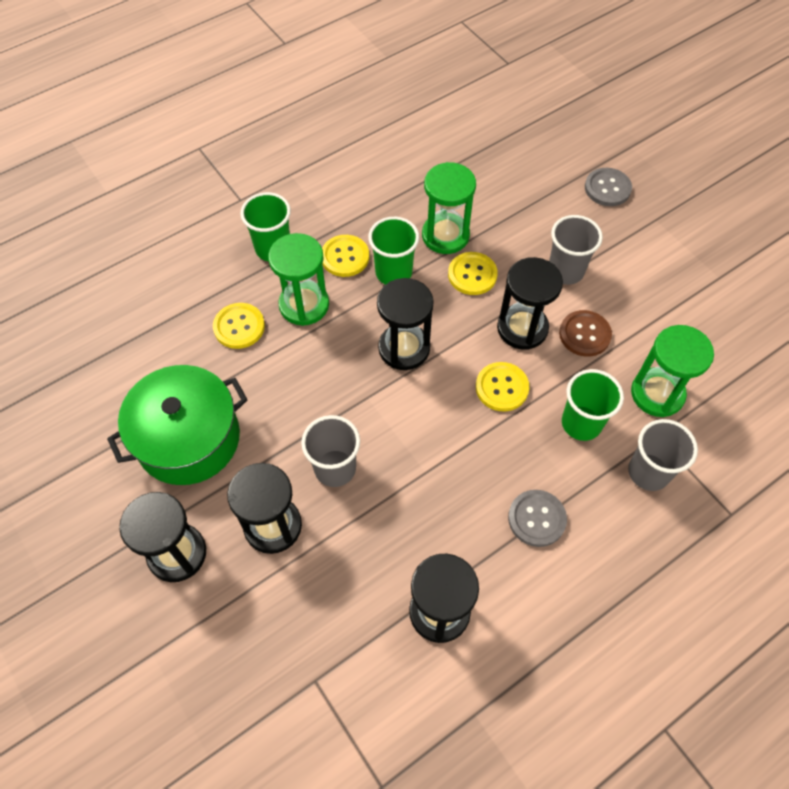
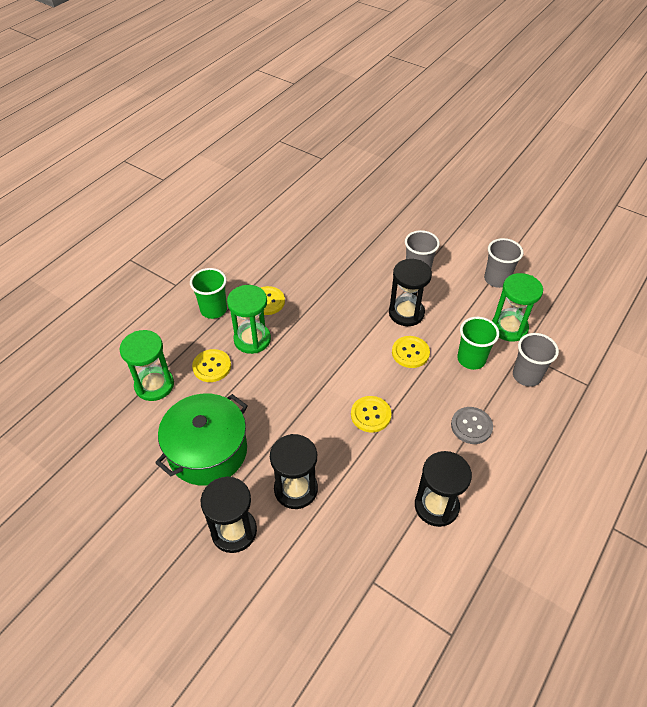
camera: 20 degrees left, 10 degrees down
grey cup [301,415,360,487] -> grey cup moved to [484,238,523,288]
green cup [368,217,419,285] -> none
black hourglass [377,278,434,370] -> none
green hourglass [422,162,476,254] -> green hourglass moved to [119,330,174,401]
yellow button [448,252,498,295] -> yellow button moved to [351,396,392,433]
brown button [559,310,612,357] -> none
grey button [585,168,632,206] -> none

